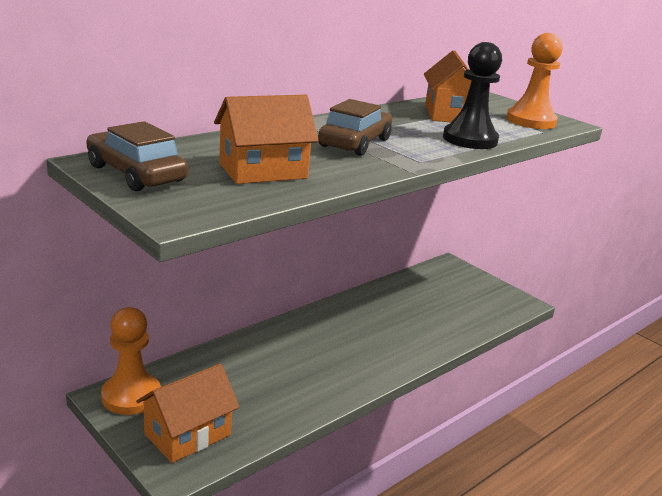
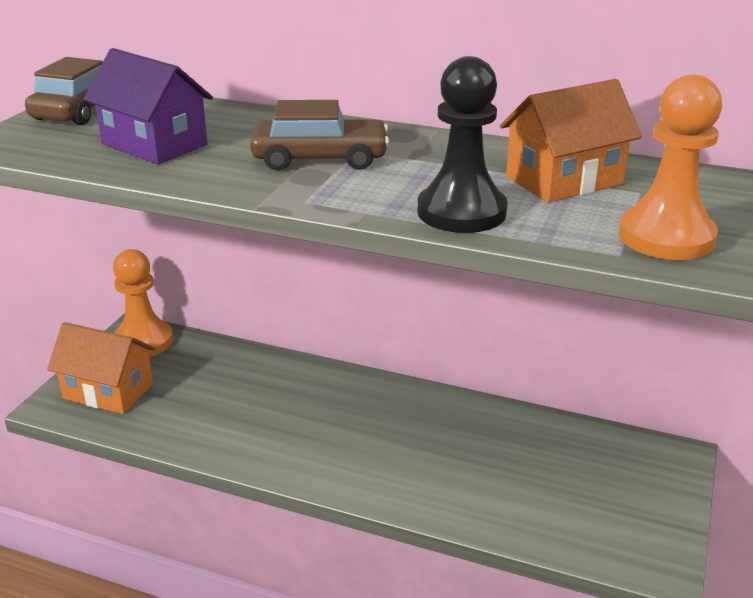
camera: 65 degrees right, 5 degrees up
orange house [214,95,319,184] -> purple house [84,48,213,164]

